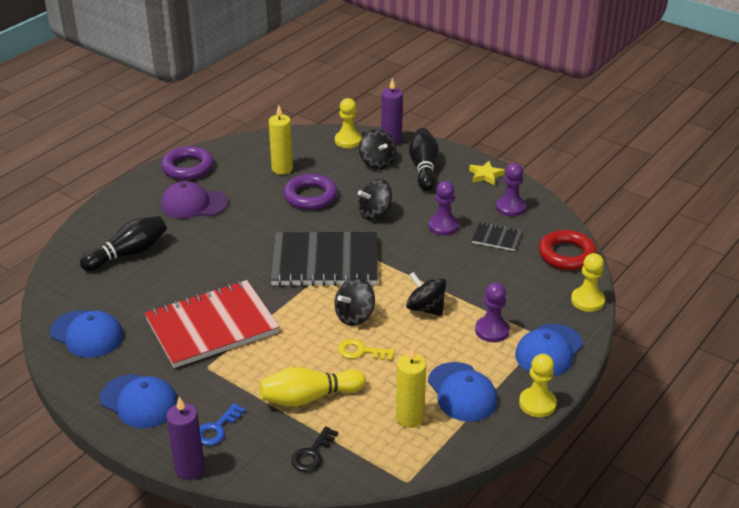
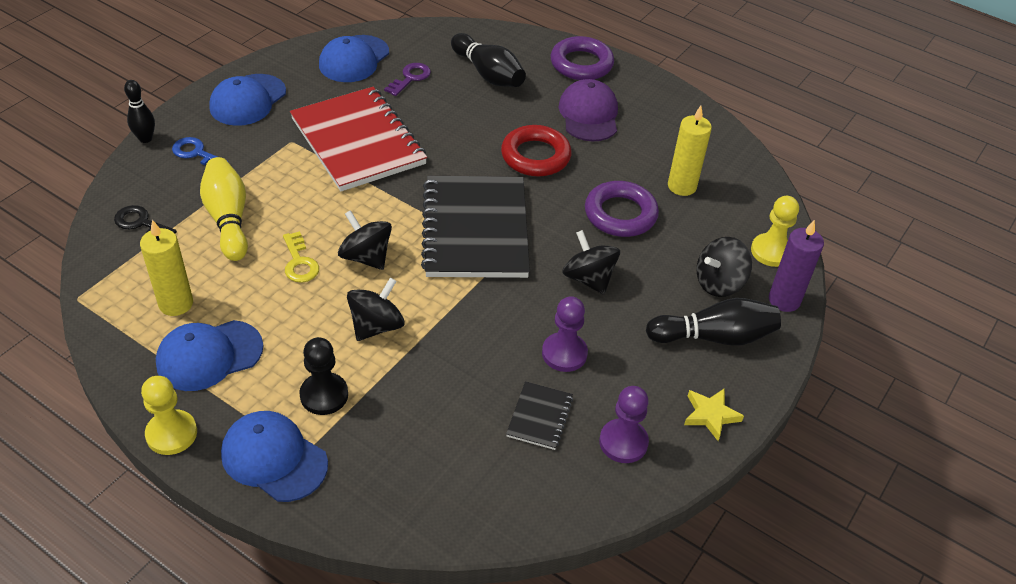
camera: 85 degrees right, 10 degrees up
purple ring [161,146,214,180] -> purple ring moved to [550,36,614,80]
purple candle [166,397,205,480] -> black bowling pin [124,80,155,143]
yellow key [338,339,395,361] -> yellow key turned 150 degrees clockwise [283,231,319,283]
purple pawn [475,282,510,342] -> black pawn [299,337,348,415]
red ring [539,230,597,270] -> red ring moved to [501,125,572,177]
yellow pawn [571,253,605,312] -> none
none -> purple key [384,63,431,96]

